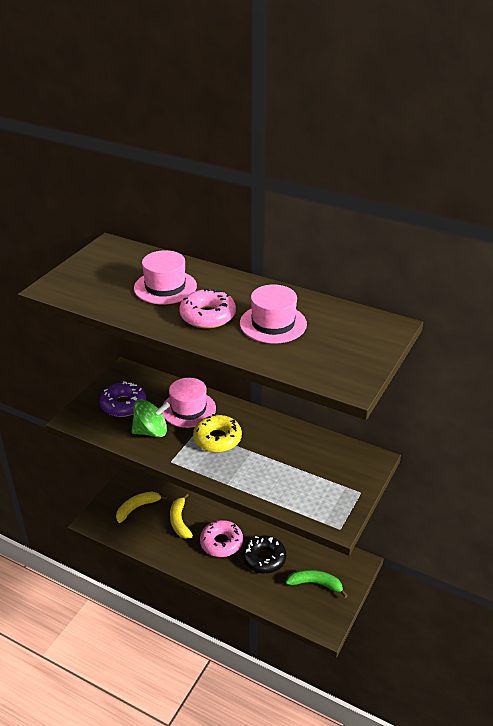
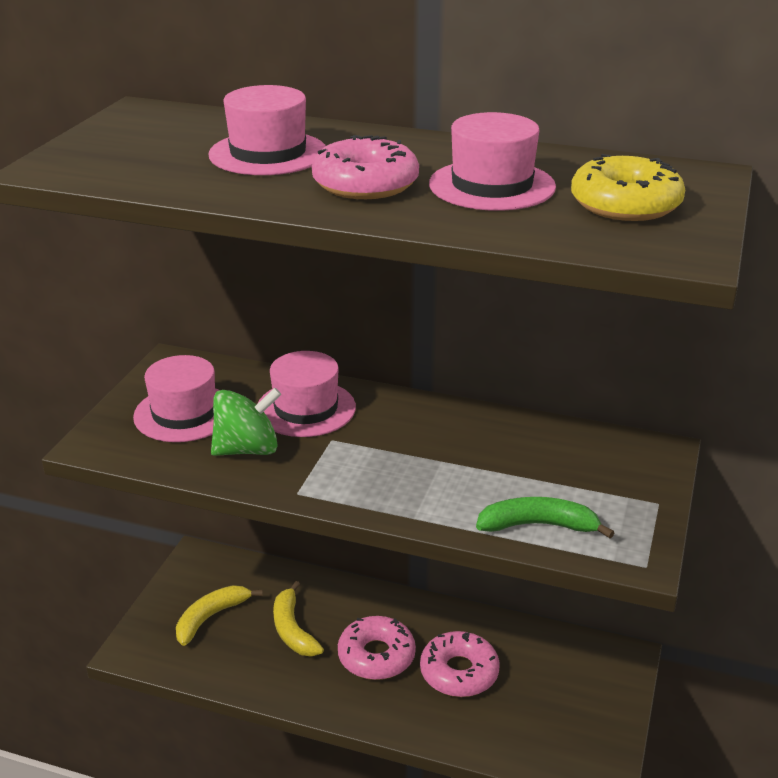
camera: 10 degrees left, 5 degrees down
purple donut [100,381,146,417] -> pink hat [133,355,219,442]
yellow donut [193,414,242,452] -> yellow donut moved to [571,154,685,221]
black donut [242,535,287,574] -> pink donut [420,631,500,697]
green banana [286,570,348,598] -> green banana moved to [476,497,615,538]

